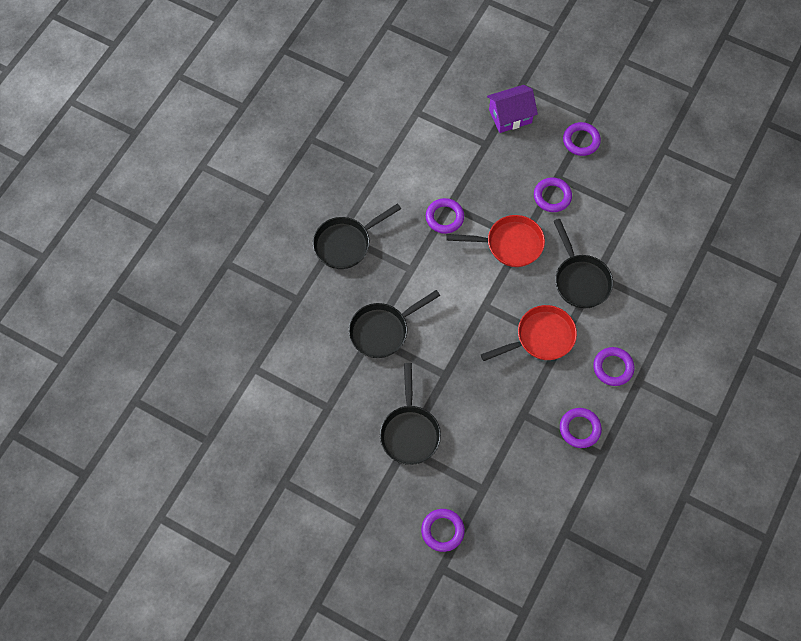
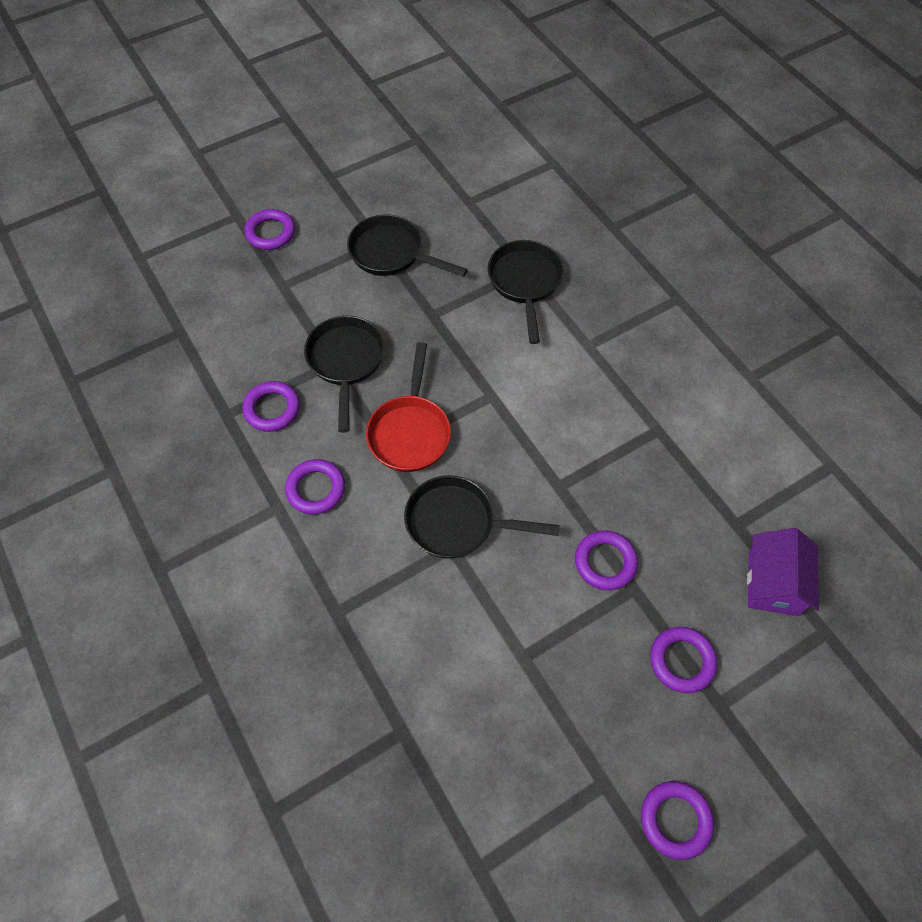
camera: 120 degrees right, 5 degrees down
black pan [313,203,401,269] -> black pan moved to [304,316,385,433]
purple ring [426,198,464,234] -> purple ring moved to [641,781,714,860]
red pan [446,215,545,267] -> none

